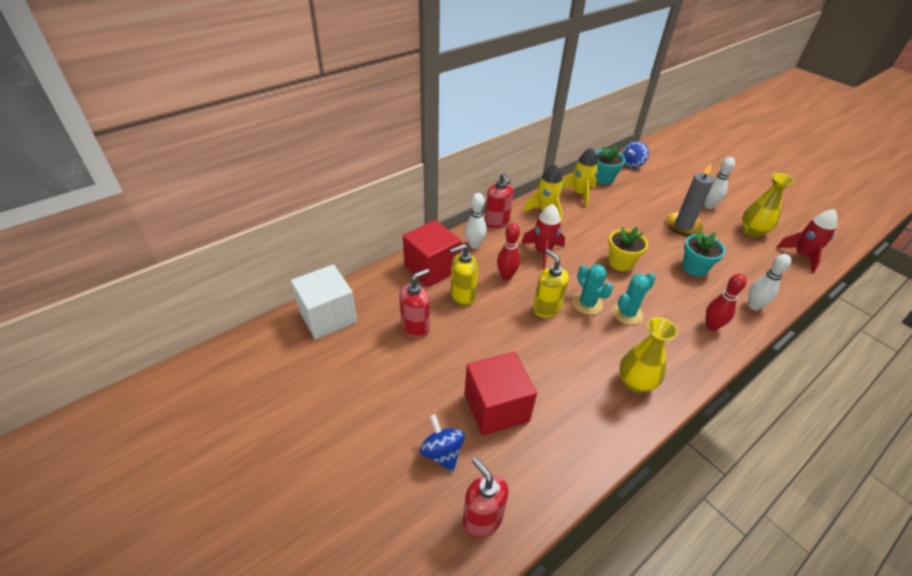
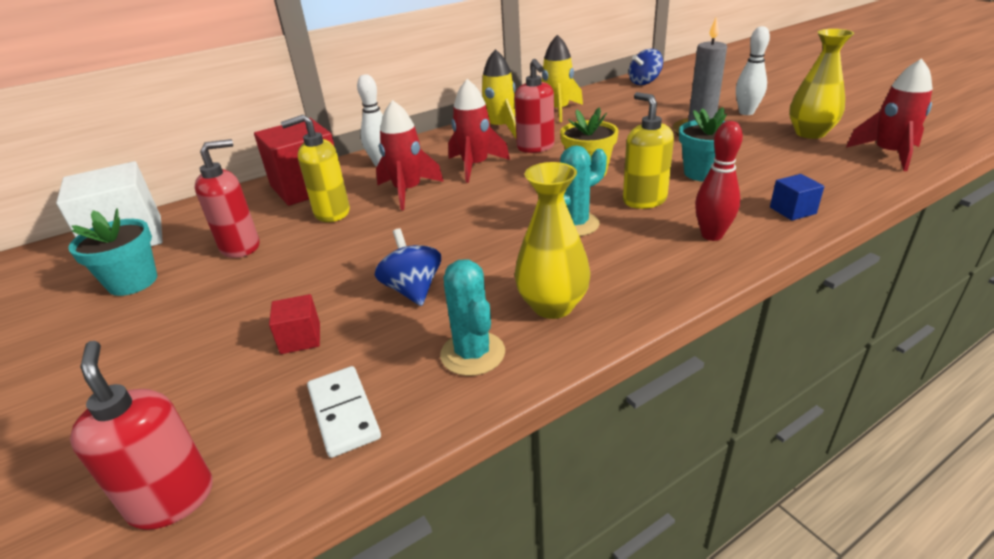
camera: 10 degrees right, 10 degrees down
blue spinning top [420,414,465,472] -> blue spinning top moved to [375,228,441,306]
red cube [465,352,537,436] -> red cube [269,294,320,354], size x0.45
red soap dispenser [485,173,513,228] -> red soap dispenser moved to [514,59,554,153]
red bowling pin [497,223,520,280] -> red rocket [376,100,444,210]
yellow soap dispenser [533,249,569,318] -> yellow soap dispenser moved to [623,92,674,209]
turquoise cactus [573,264,613,315] -> turquoise cactus moved to [440,259,505,376]
turquoise flower pot [596,146,625,184] -> turquoise flower pot moved to [68,208,157,296]
white bowling pin [748,254,791,310] -> blue cube [770,174,824,221]
none -> white domino [307,366,381,458]

